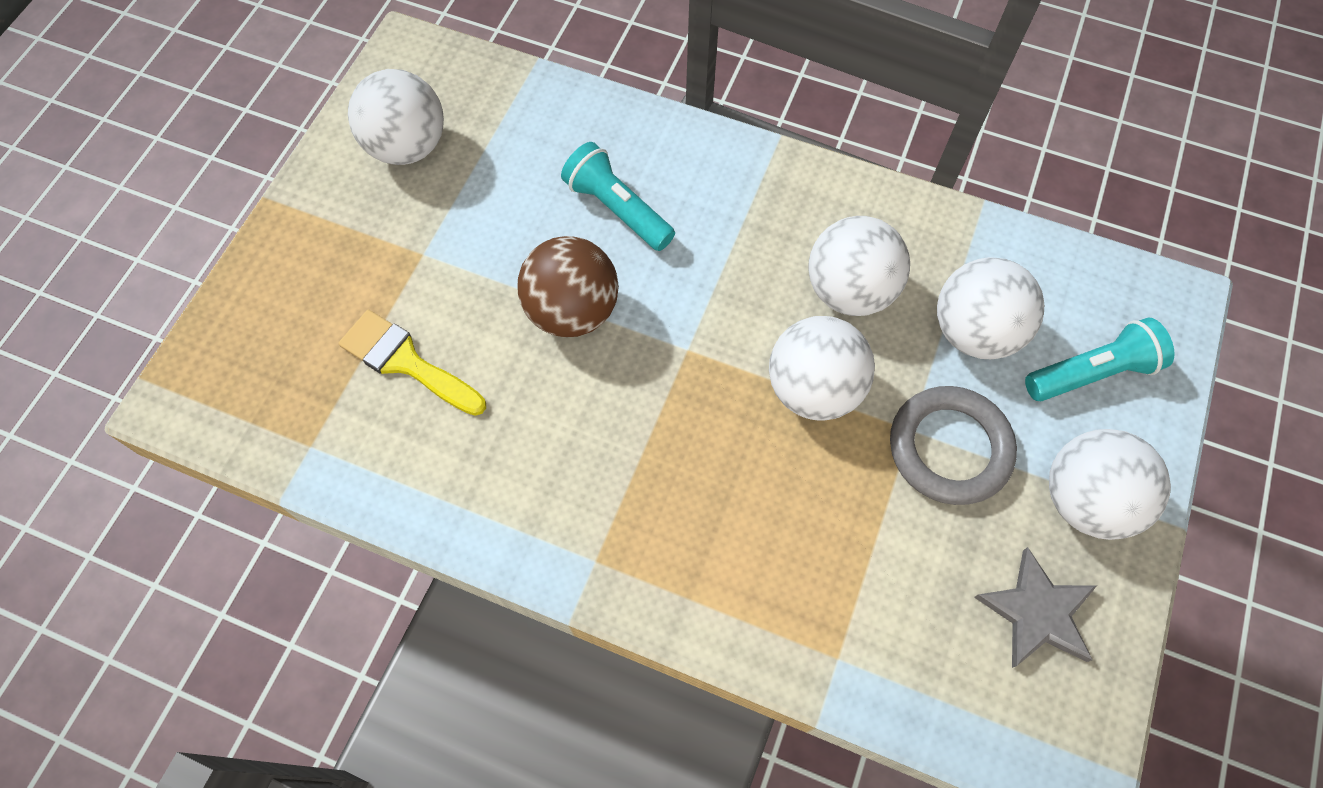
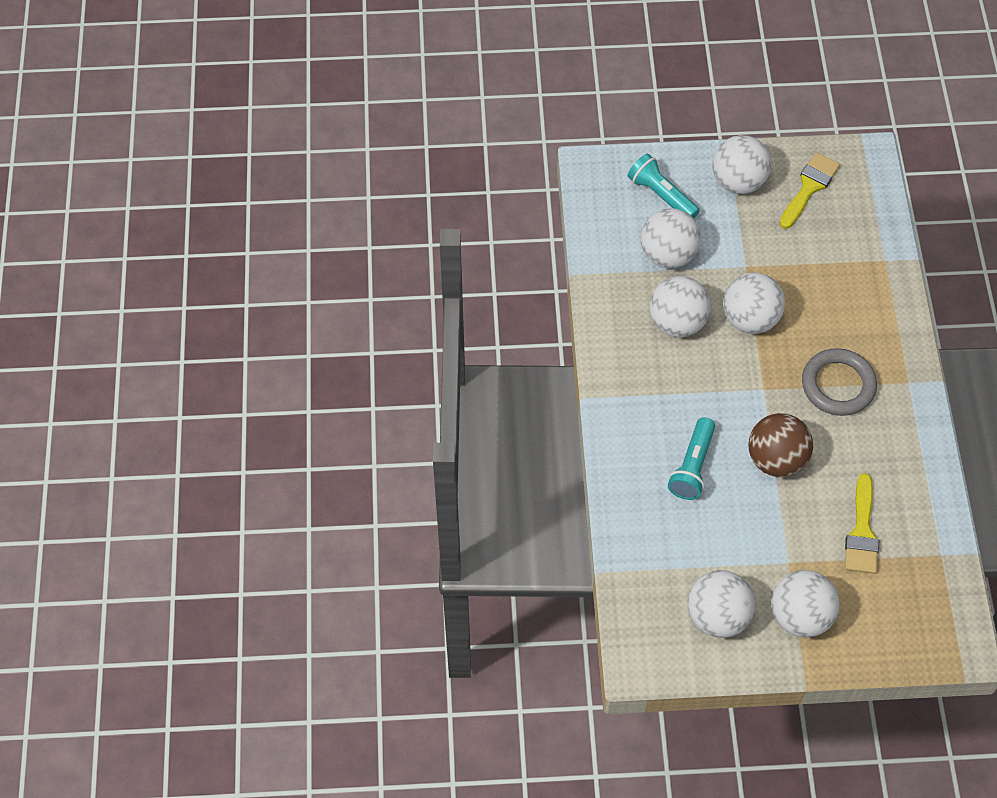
camera: 115 degrees left, 5 degrees down
grey ring [890,386,1017,505] -> grey ring moved to [802,348,877,416]
grey star [974,547,1097,668] -> yellow brush [780,152,840,229]
none -> white ball [771,570,840,637]

